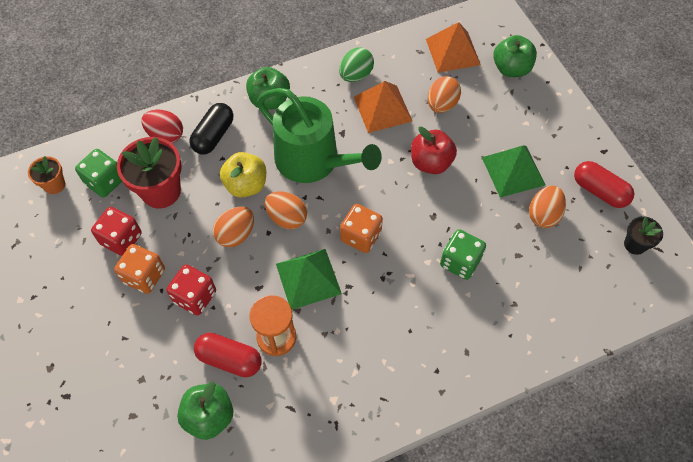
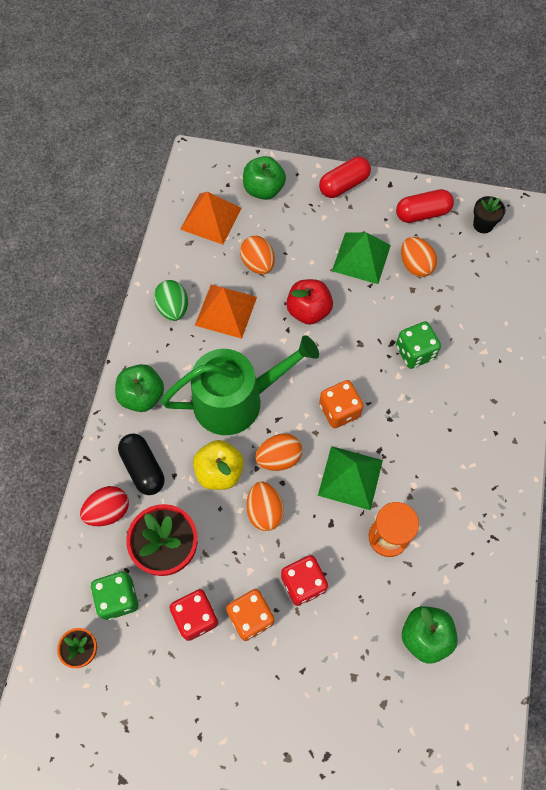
camera: 55 degrees left, 5 degrees up
red capsule [194,333,262,377] -> red capsule moved to [319,157,371,198]

